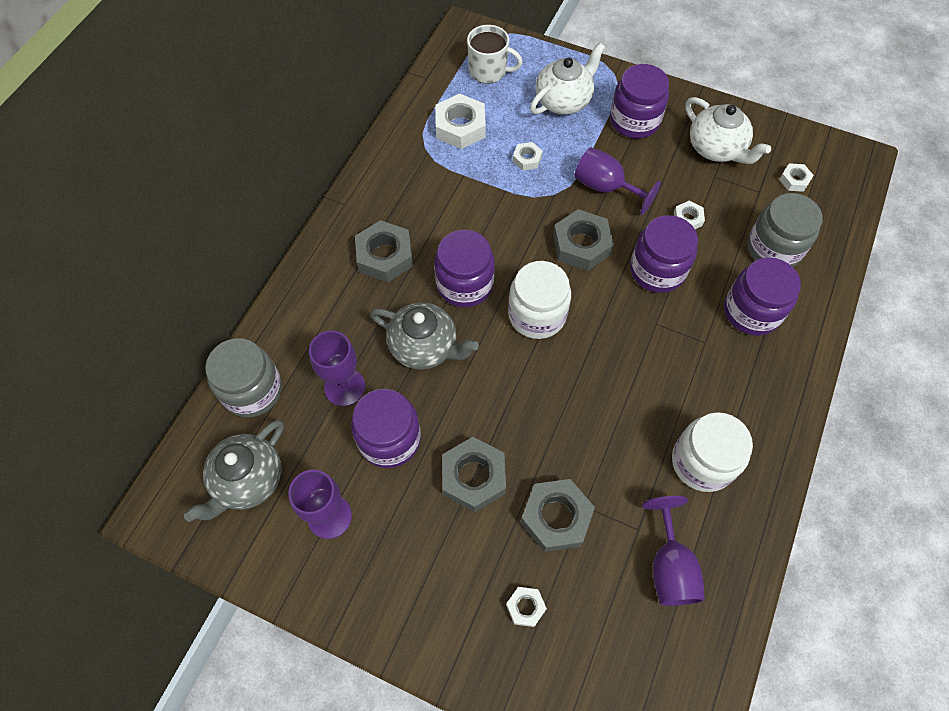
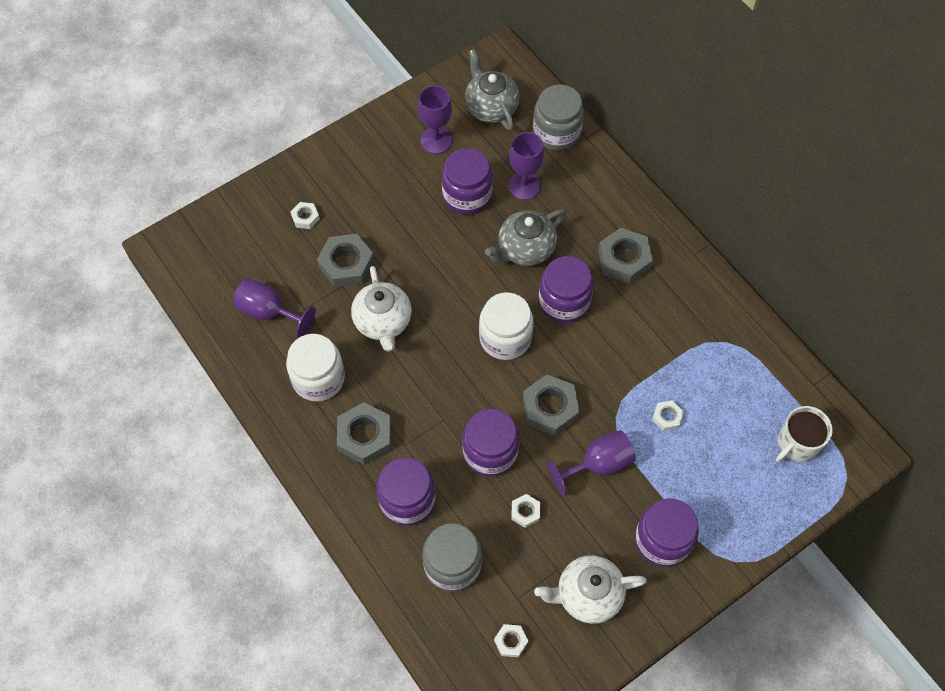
camera: 120 degrees right, 0 degrees up
white nut [435,94,486,149] -> none
grey nut [442,437,506,512] -> grey nut moved to [337,402,391,465]
white teapot [530,43,605,115] -> white teapot moved to [351,266,412,352]

